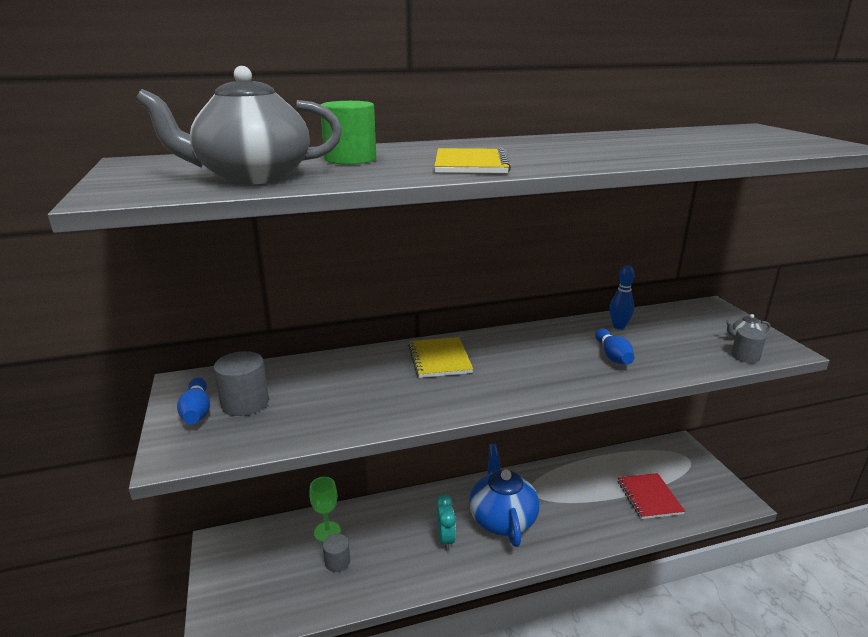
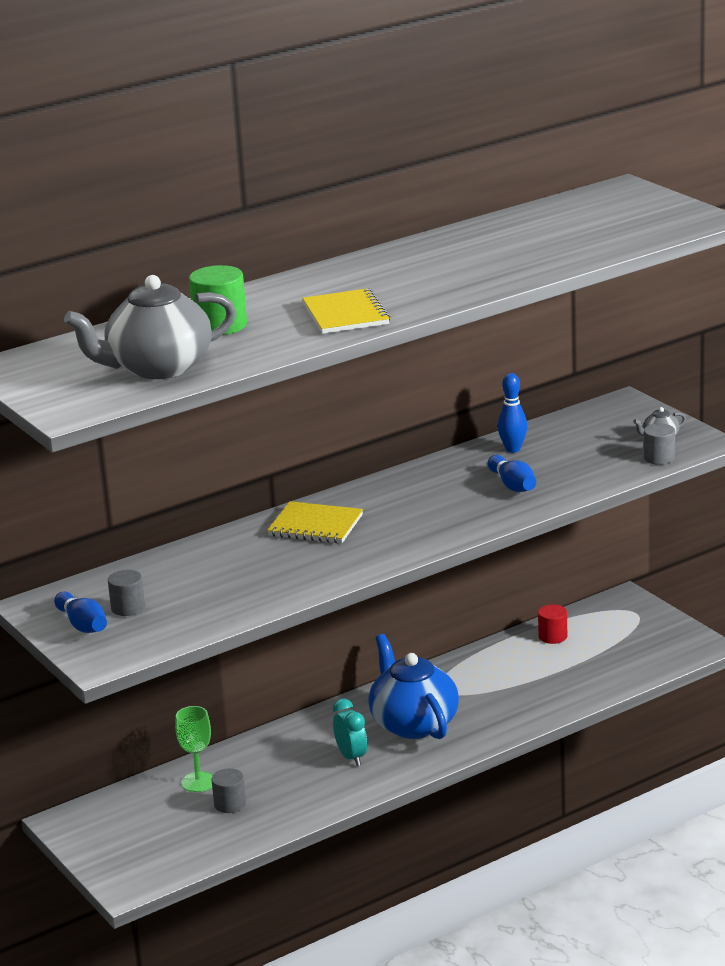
camera: 15 degrees left, 0 degrees up
grey cylinder [214,351,269,416] -> grey cylinder [108,570,145,616], size x0.65
yellow notebook [408,337,473,378] -> yellow notebook turned 45 degrees counterclockwise [267,501,363,543]
red notebook [618,473,685,519] -> none
none -> red cylinder [538,605,567,644]

